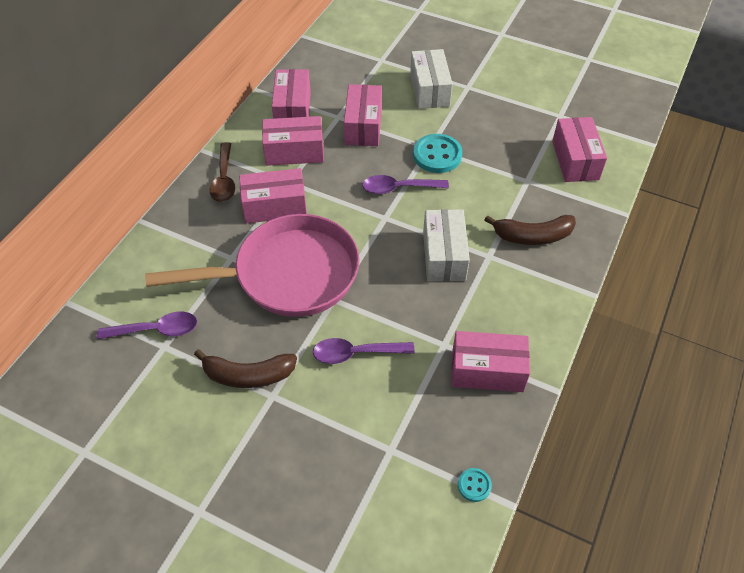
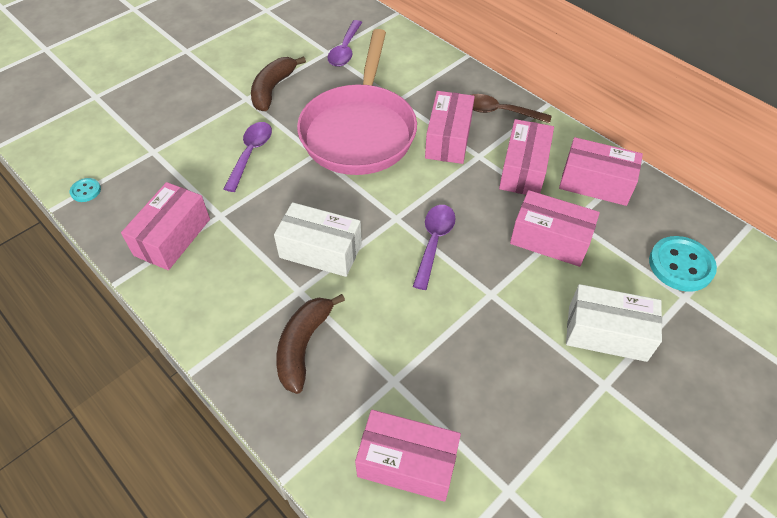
camera: 110 degrees right, 0 degrees up
turquoise button [413,134,462,173] -> turquoise button moved to [649,236,717,292]

